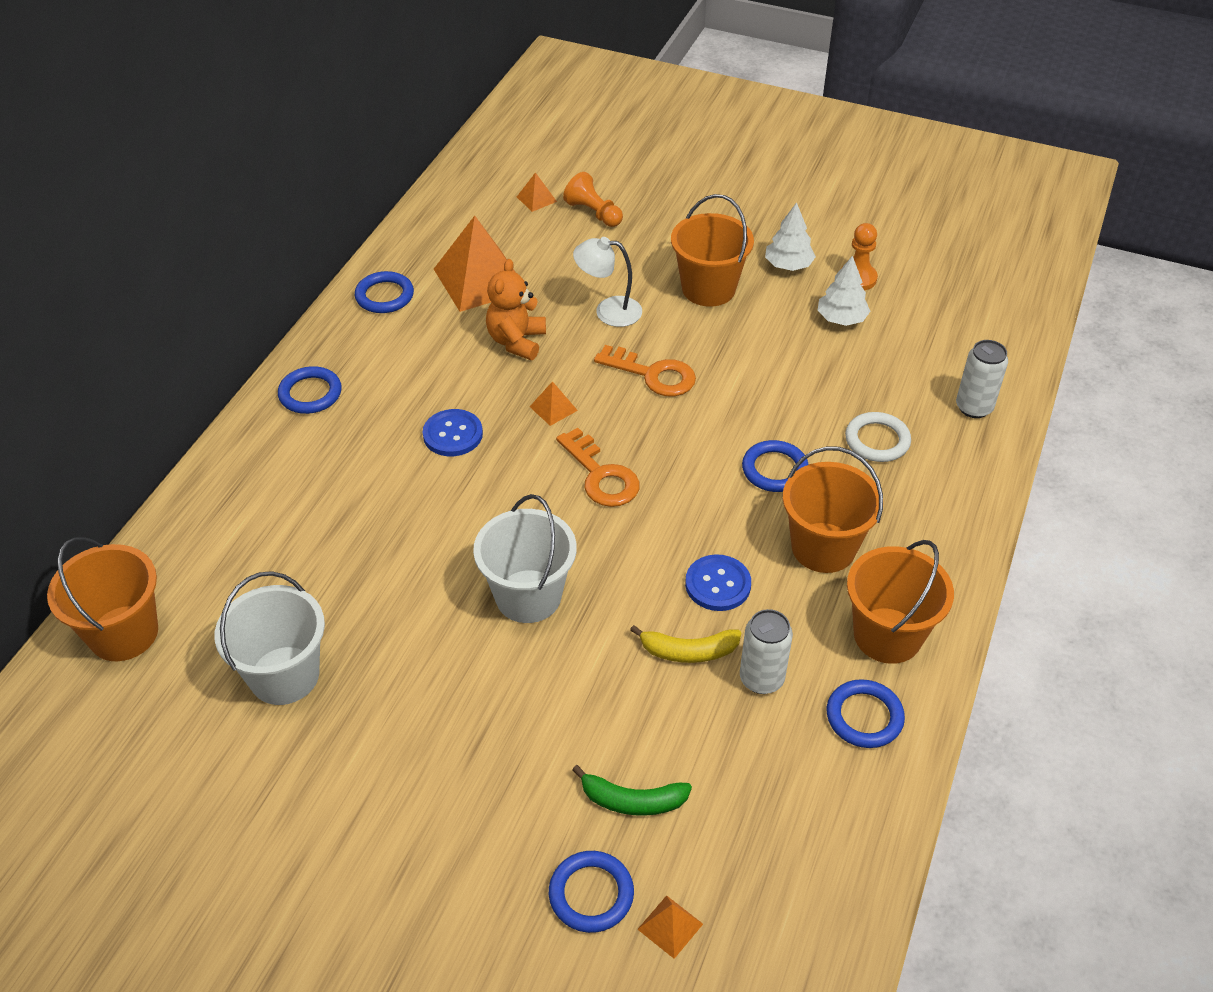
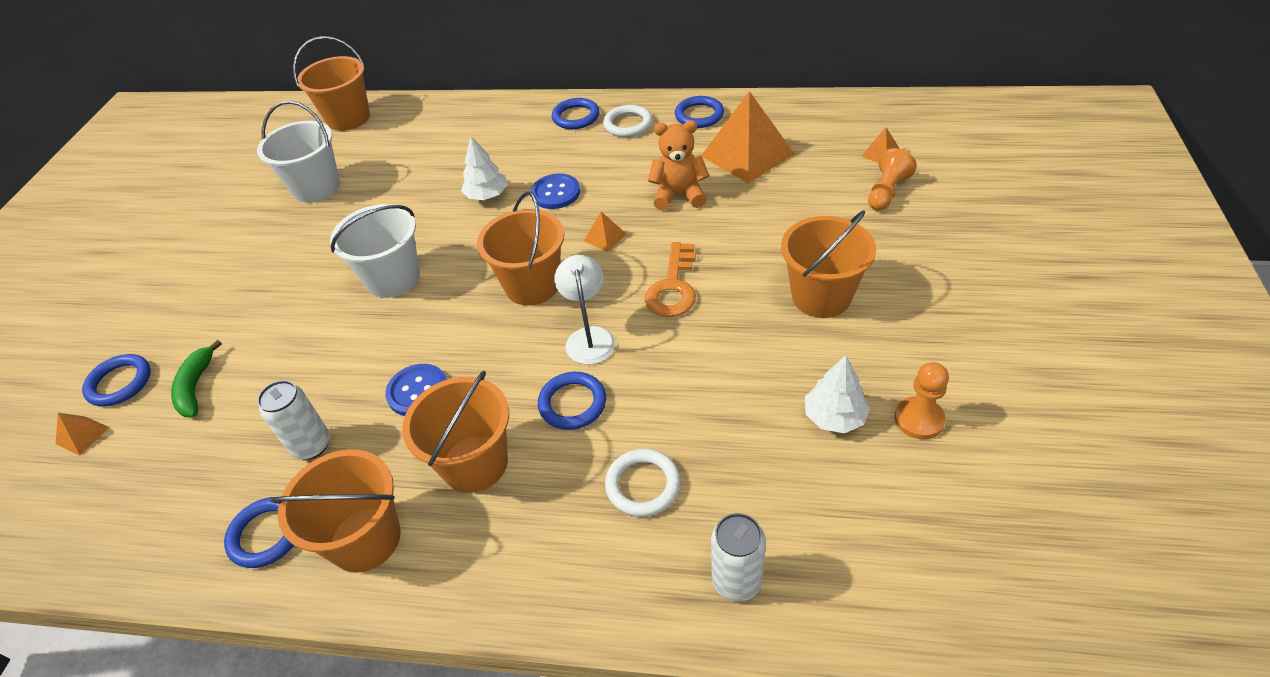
camera: 80 degrees right, 0 degrees up
orange key [556,428,640,507] -> orange bucket [477,192,564,306]
white lamp [573,237,642,327] -> white lamp moved to [554,255,615,365]
yellow banana [630,625,741,663] -> none
white tree [765,202,816,271] -> white tree moved to [461,136,508,200]
none -> white ring [603,105,652,137]

